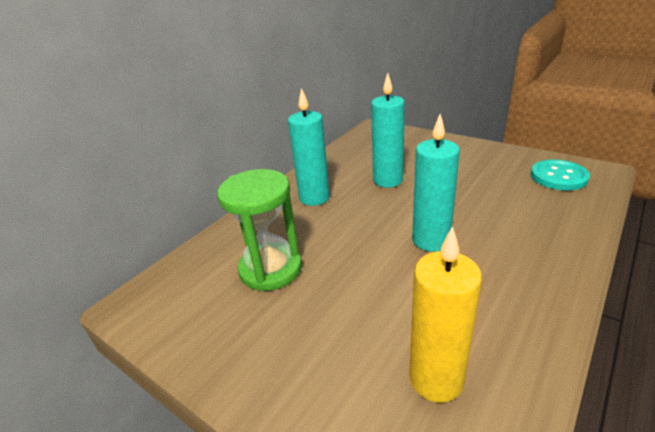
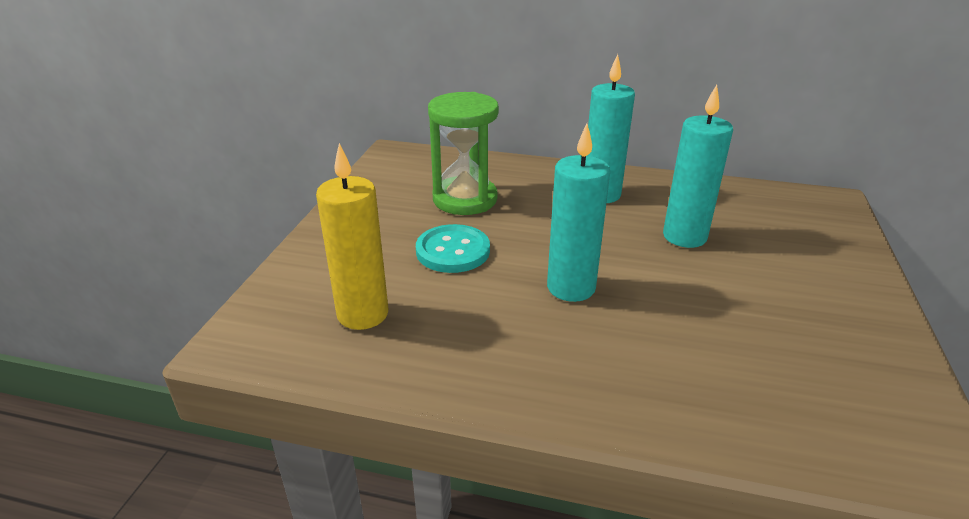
camera: 65 degrees right, 0 degrees up
turquoise button [531,159,590,190] -> turquoise button moved to [416,224,490,273]

